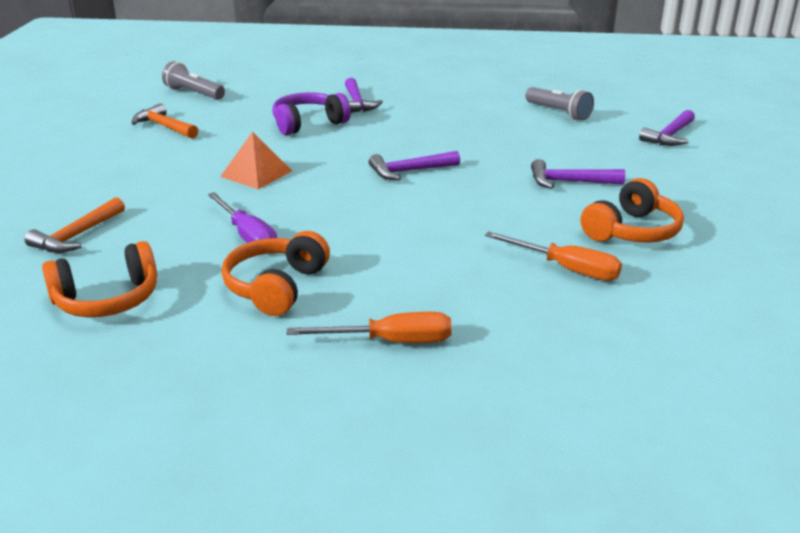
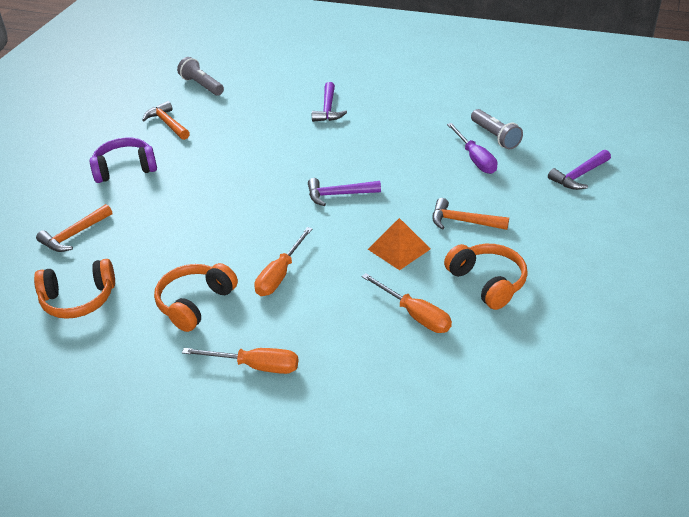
camera: 15 degrees right, 10 degrees up
purple screwdriver [208,192,277,243] -> purple screwdriver moved to [447,123,497,174]
orange pyramid [220,131,292,189] -> orange pyramid moved to [368,218,430,270]
purple headphones [272,92,351,135] -> purple headphones moved to [90,138,157,183]
purple hammer [531,159,625,189] -> orange hammer [432,198,509,230]
orange headphones [581,178,684,243] -> orange headphones turned 90 degrees counterclockwise [444,244,528,310]
none -> orange screwdriver [254,227,313,296]

